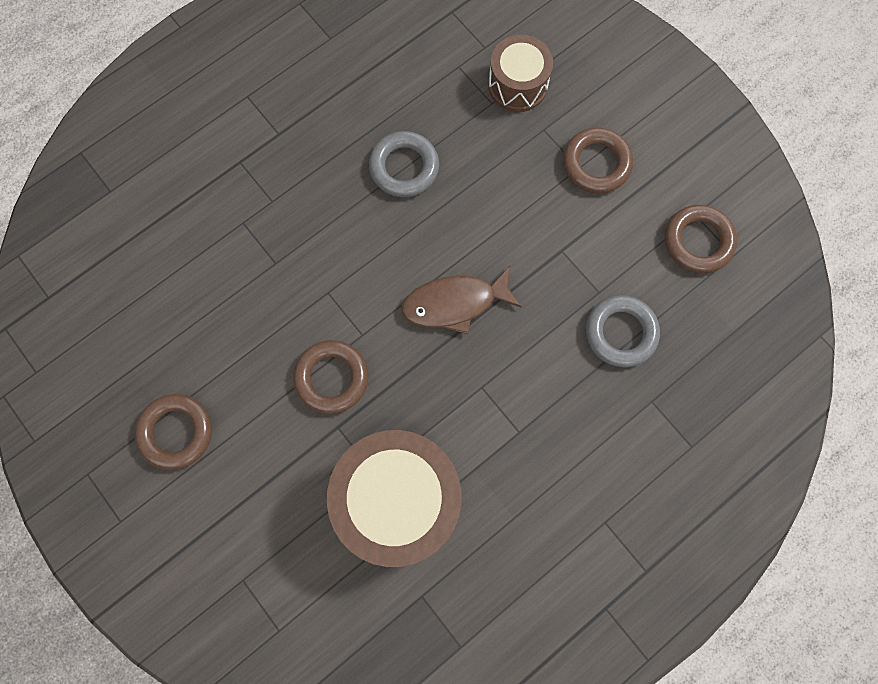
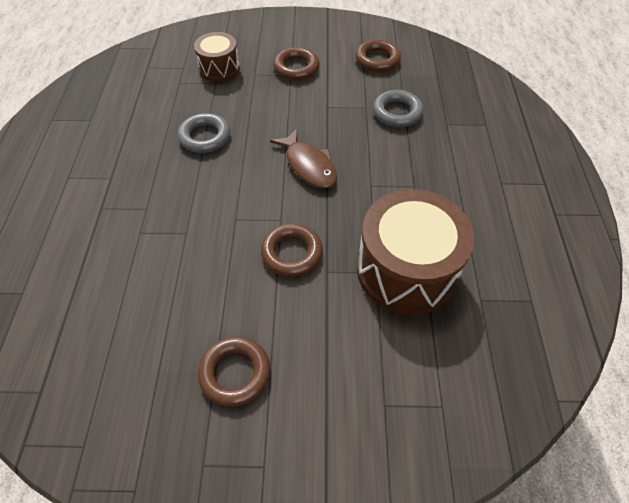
camera: 50 degrees left, 20 degrees down
brown fish [402,266,522,334] -> brown fish turned 60 degrees counterclockwise [270,128,337,189]

